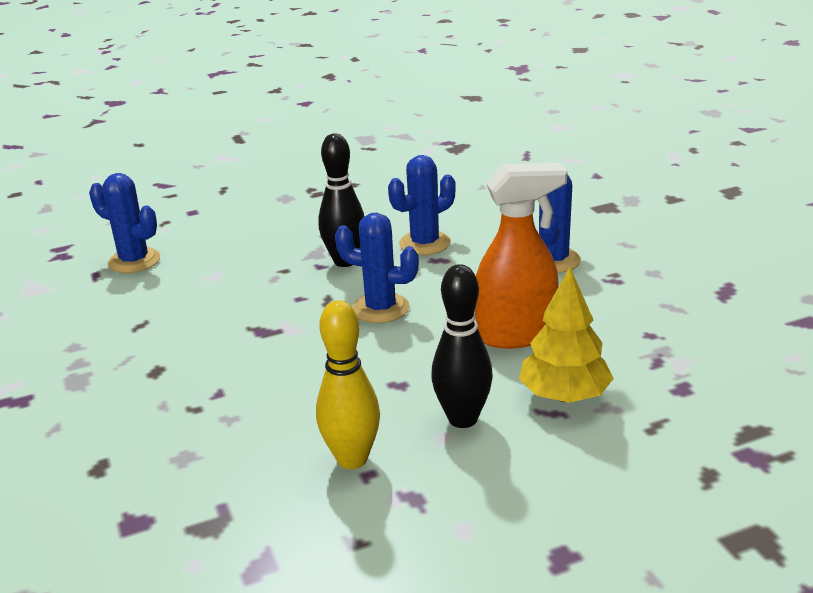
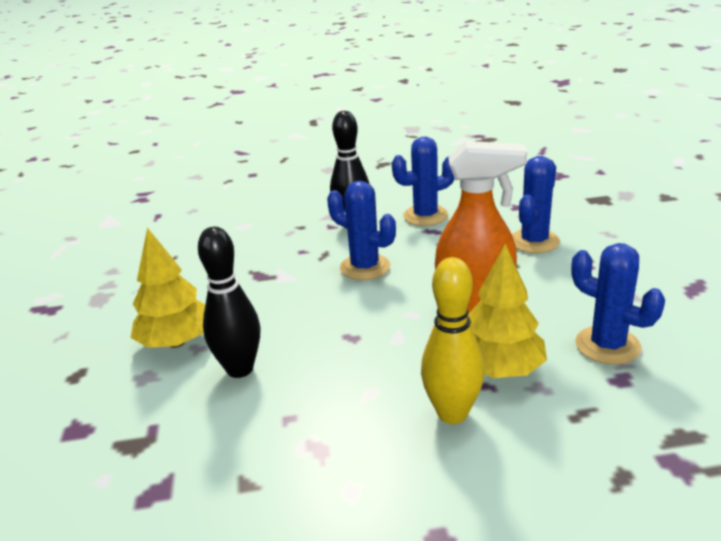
camera: 15 degrees right, 0 degrees up
blue cactus [89,173,160,273] -> blue cactus moved to [571,243,665,364]
yellow bowling pin [316,300,380,469] -> yellow bowling pin moved to [421,257,485,424]
black bowling pin [431,264,493,428] -> black bowling pin moved to [198,227,260,378]
none -> yellow tree [131,228,205,348]

